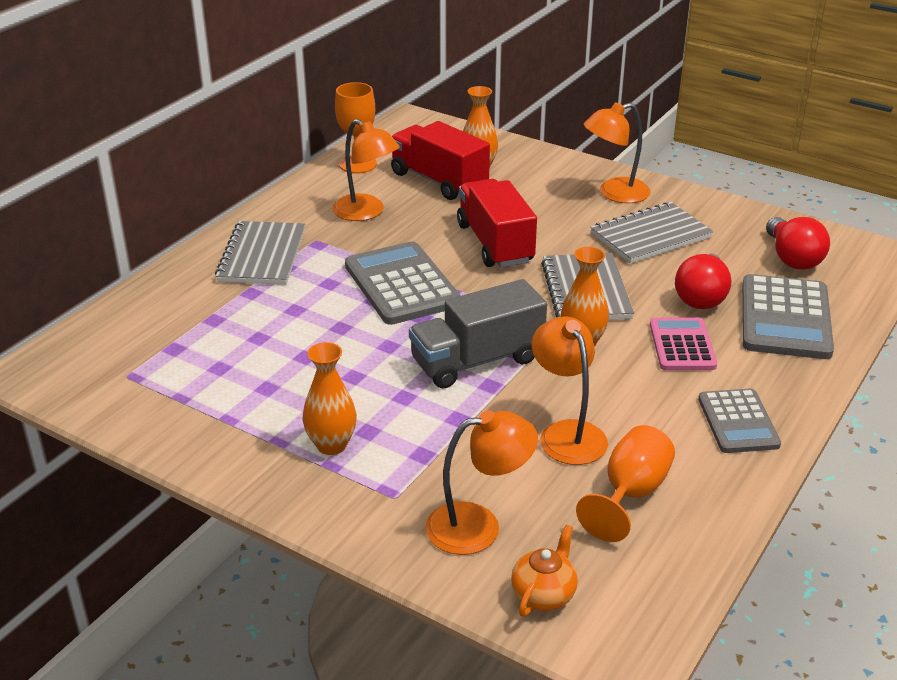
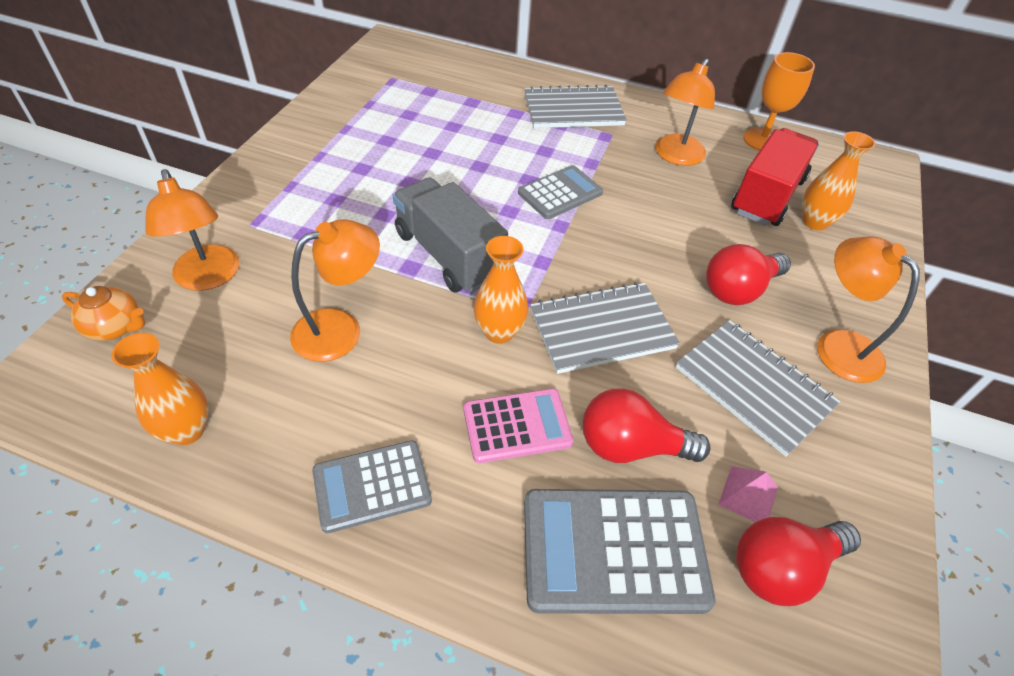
camera: 75 degrees right, 15 degrees up
orange vase [302,342,357,455] -> orange vase moved to [111,333,209,445]
grey calculator [345,241,461,325] -> grey calculator [518,165,603,219], size x0.63
red truck [457,179,537,268] -> none
orange goblet [576,425,675,542] -> none
none -> red light bulb [706,244,791,305]
none -> pink pyramid [718,466,778,522]

